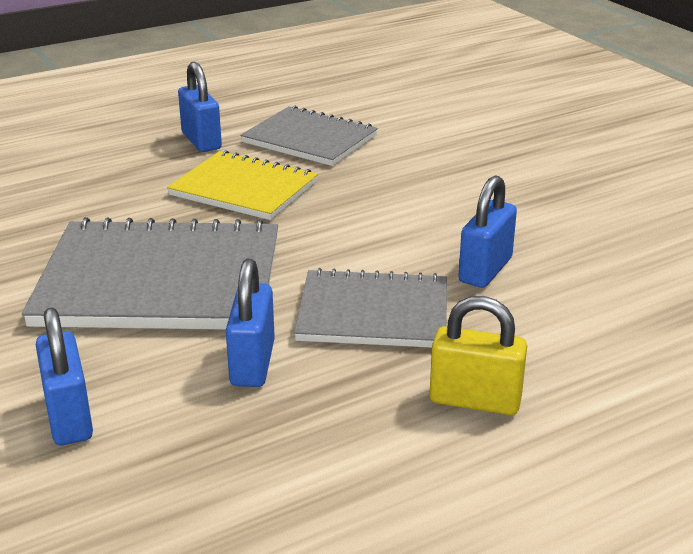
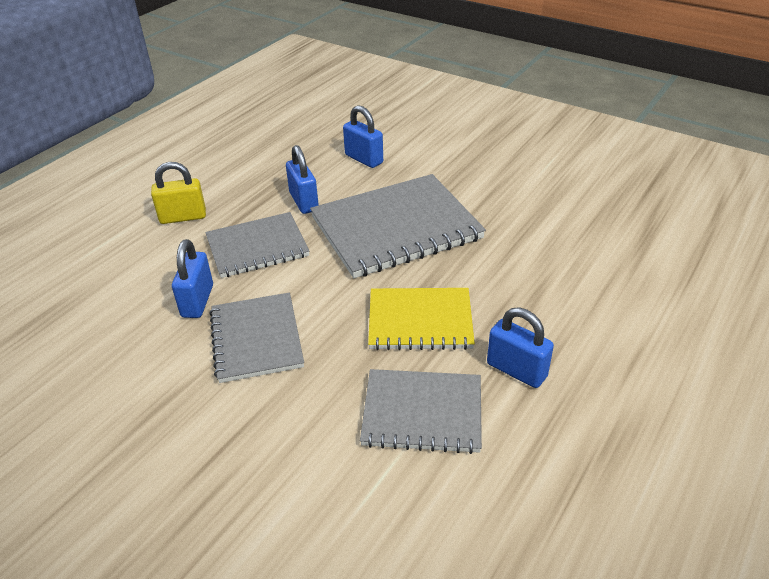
camera: 155 degrees right, 10 degrees up
none -> grey notebook [209,292,304,383]

